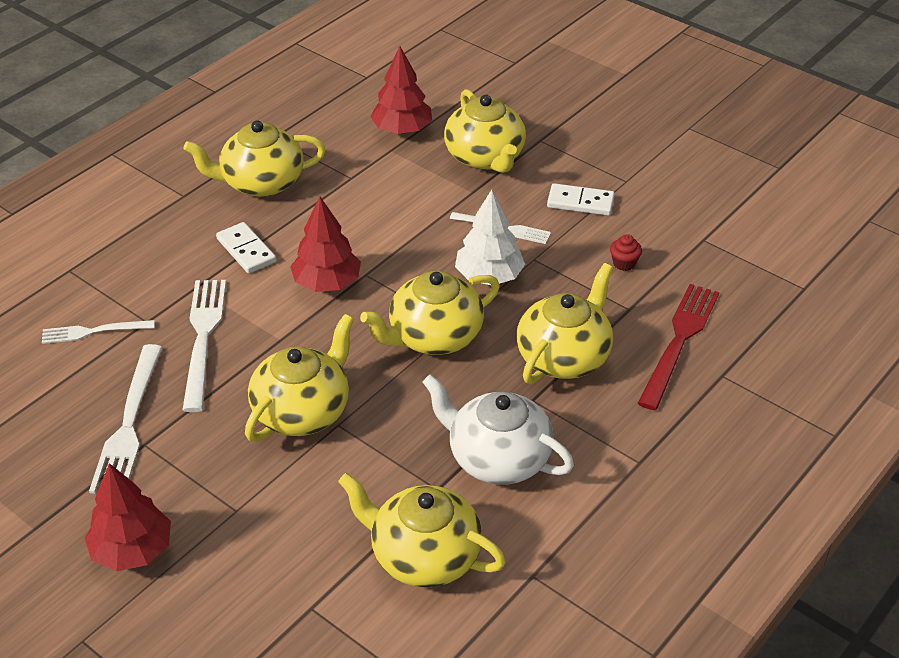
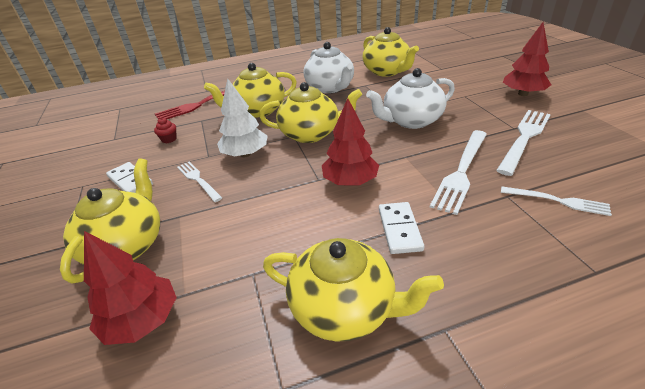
camera: 145 degrees left, 5 degrees down
yellow teapot [245,314,354,442] -> white teapot [366,68,455,129]

